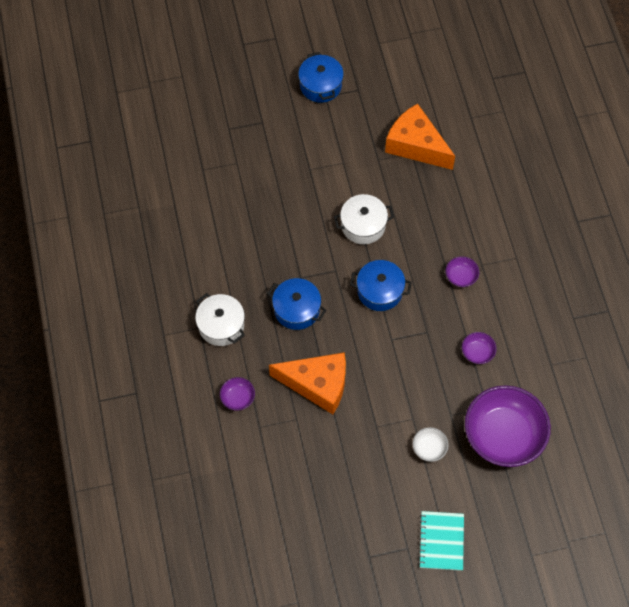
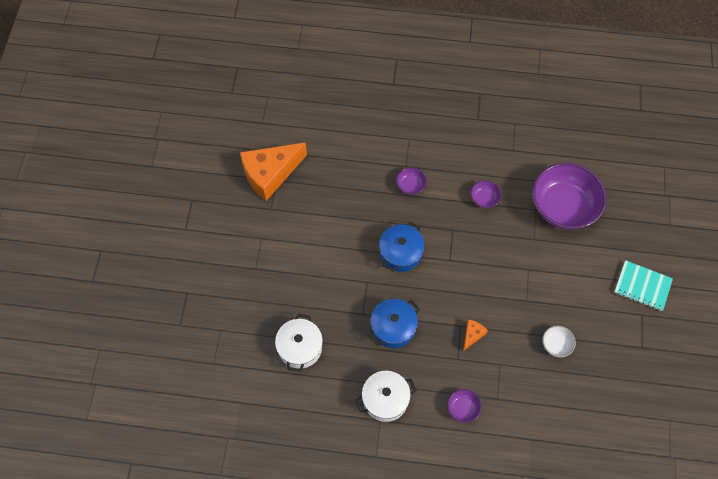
camera: 70 degrees left, 0 degrees up
orange cheese [269,352,346,414] -> orange cheese [463,319,488,351], size x0.42
blue pot [298,52,344,103] -> none
white pot [334,194,394,244] -> white pot moved to [275,314,323,372]
white bowl [413,427,449,462] -> white bowl moved to [542,326,576,357]

